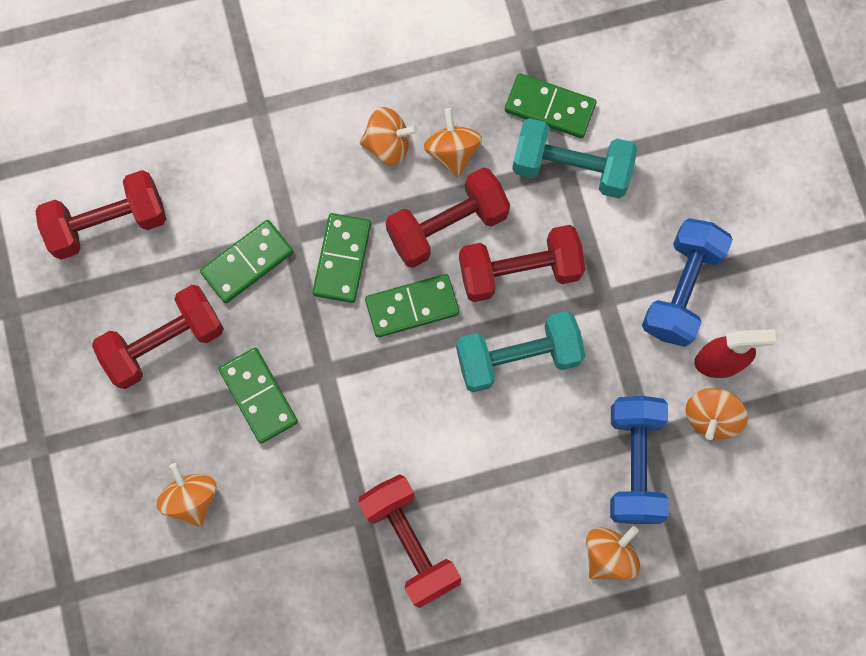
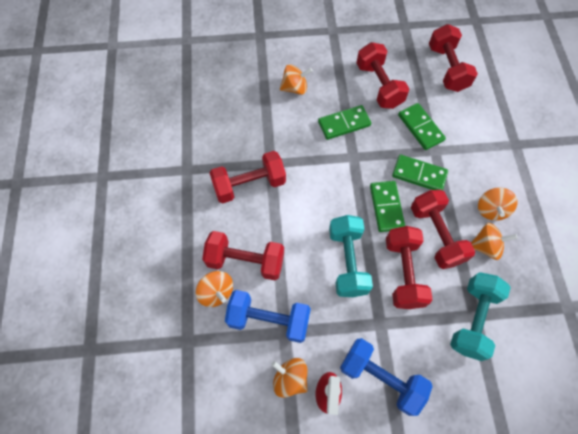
camera: 100 degrees right, 10 degrees down
green domino [505,73,596,138] -> none
none -> red dumbbell [202,231,284,280]

